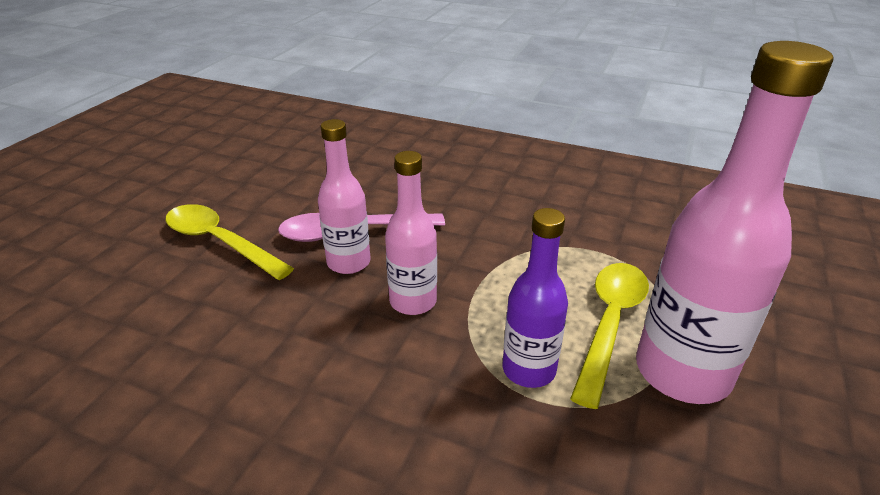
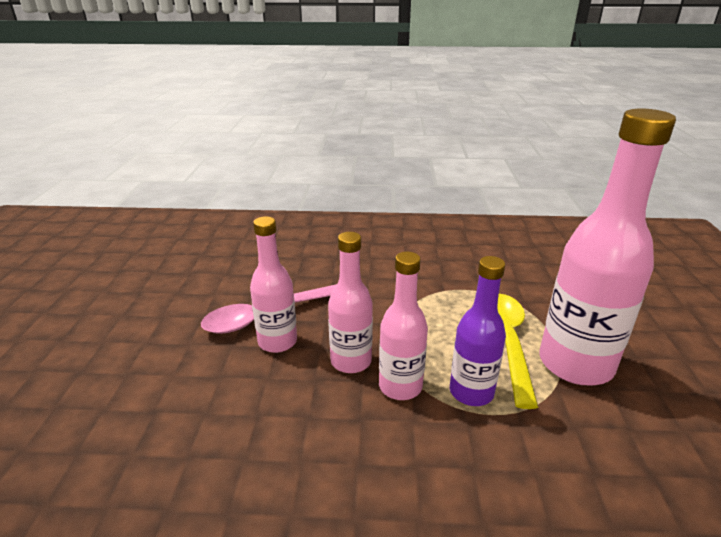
camera: 20 degrees left, 5 degrees down
yellow spoon [166,204,294,280] -> none
none -> pink bottle [379,252,428,400]

